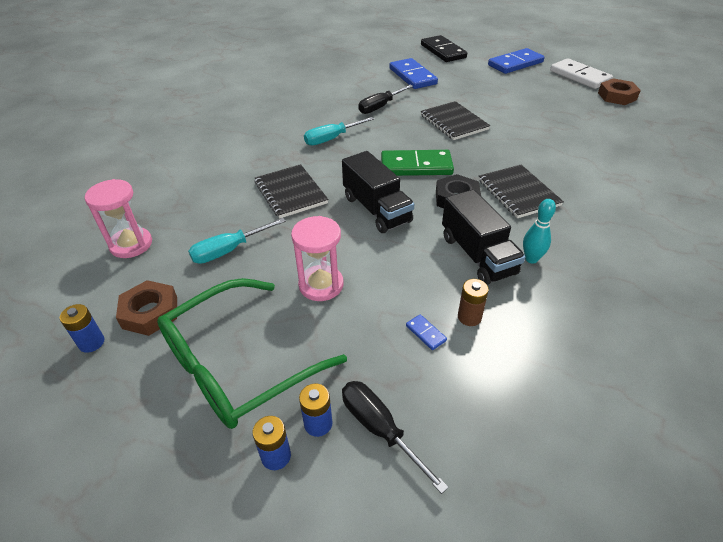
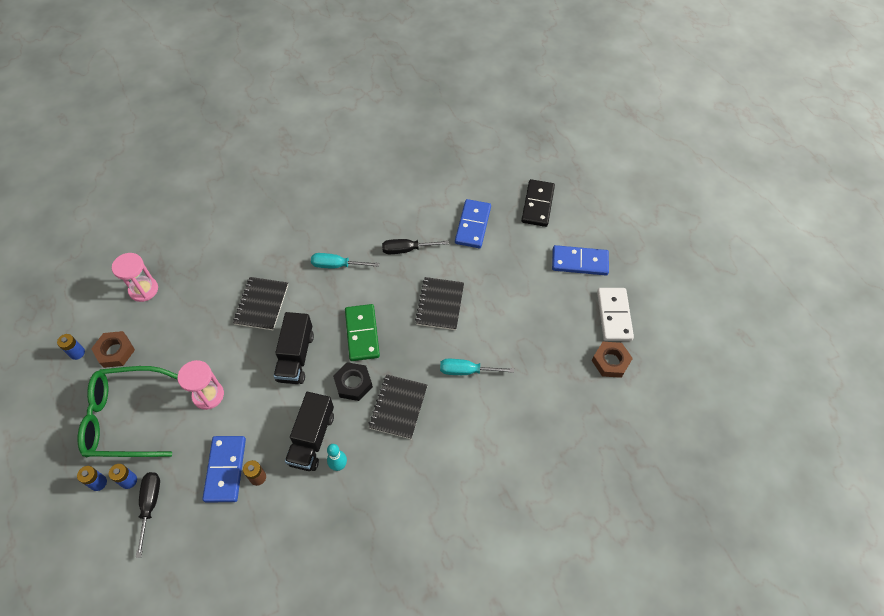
camera: 35 degrees right, 15 degrees up
turquoise screwdriver [188,218,286,264] -> turquoise screwdriver moved to [440,359,514,375]
green domino [381,150,454,176] -> green domino turned 45 degrees clockwise [345,304,380,361]
blue domino [406,314,447,350] -> blue domino [202,436,246,502], size x2.46

